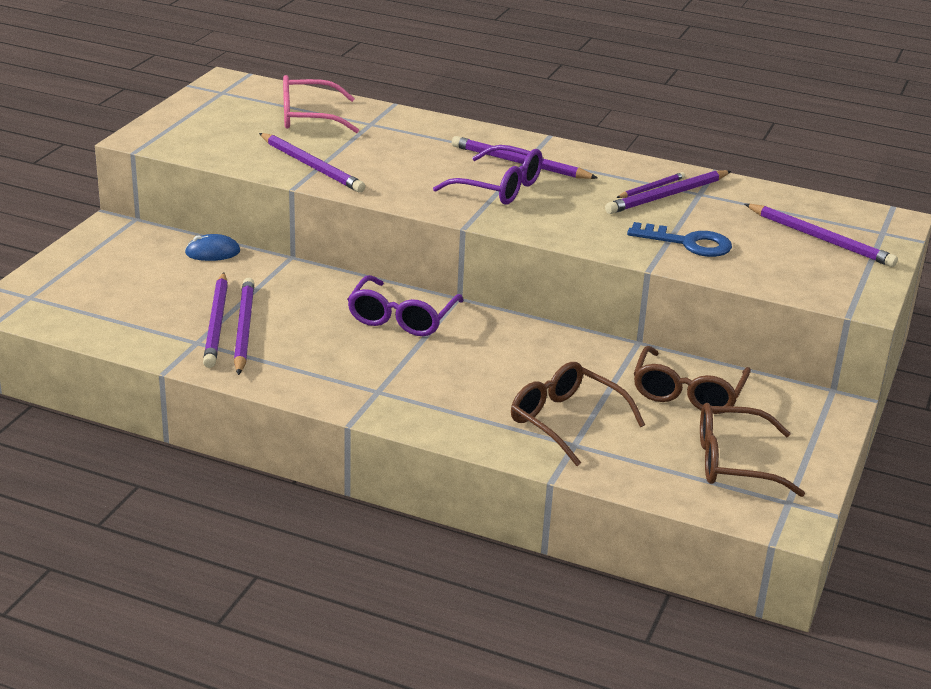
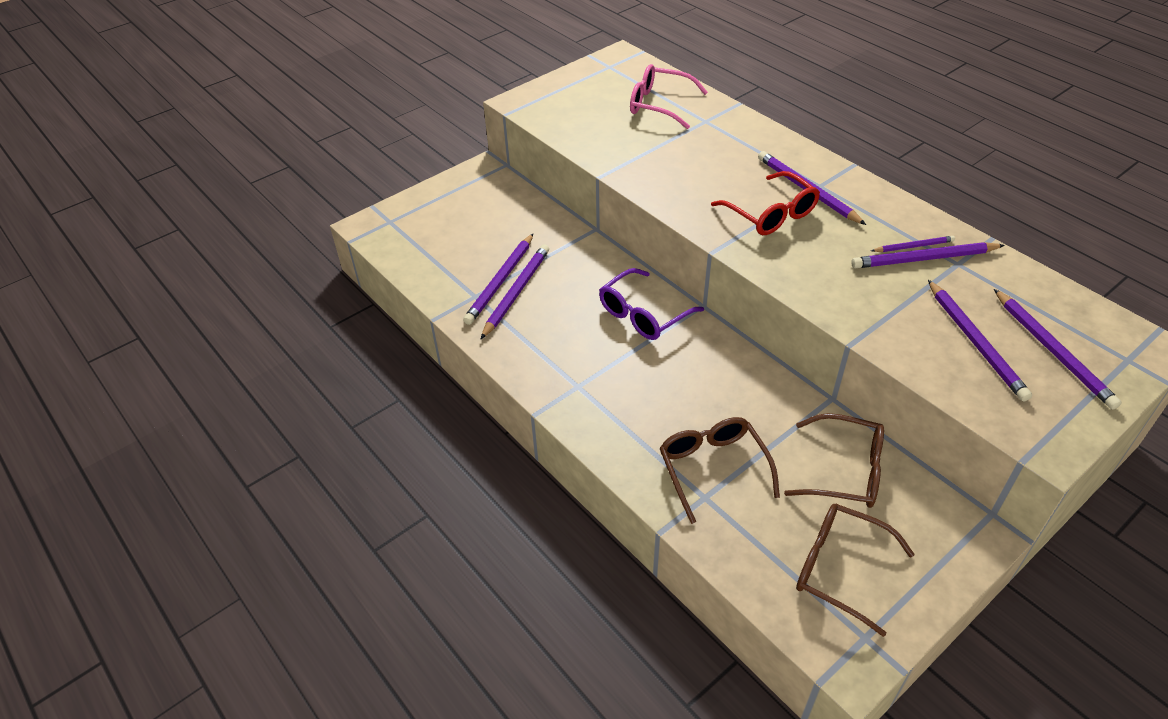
camera: 30 degrees right, 15 degrees up
blue mouse [185,234,240,261] -> none
purple pencil [259,133,365,192] -> purple pencil moved to [928,280,1032,401]
purple glasses [433,145,543,204] -> red glasses [711,171,820,235]
blue key [627,222,732,257] -> none
brown glasses [634,346,751,414] -> brown glasses turned 120 degrees counterclockwise [784,413,884,508]

